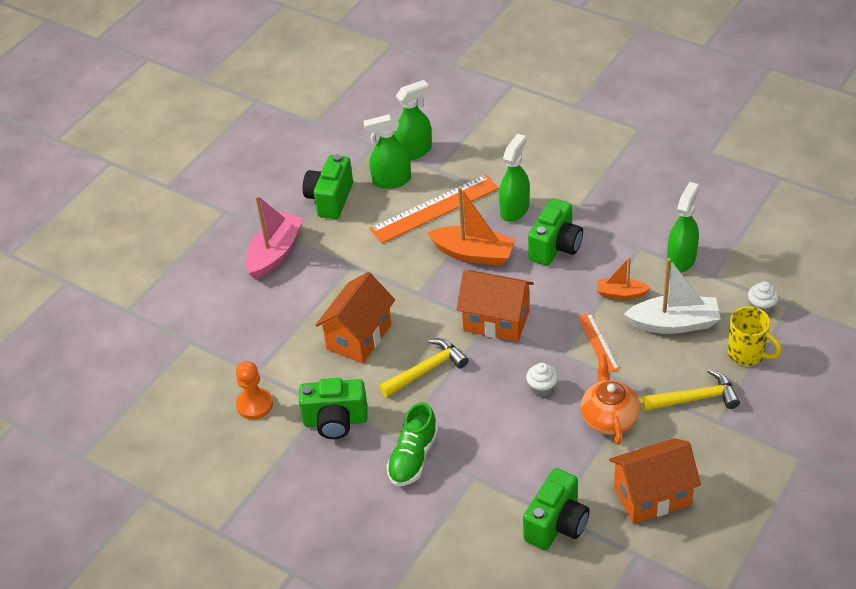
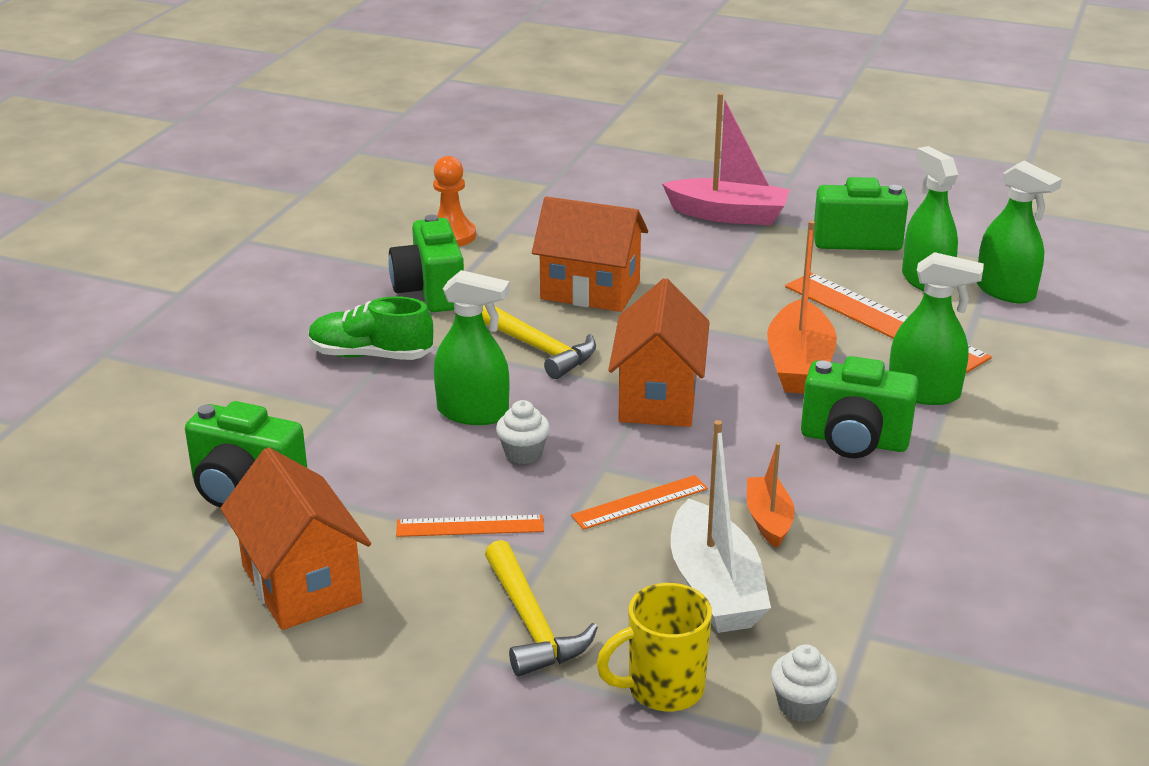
camera: 75 degrees right, 15 degrees down
orange teapot [581,354,640,445] -> orange ruler [396,515,544,537]
green spray bottle [667,182,699,273] -> green spray bottle moved to [434,270,510,425]
yellow mug [728,306,782,366] -> yellow mug turned 45 degrees clockwise [596,583,712,712]

